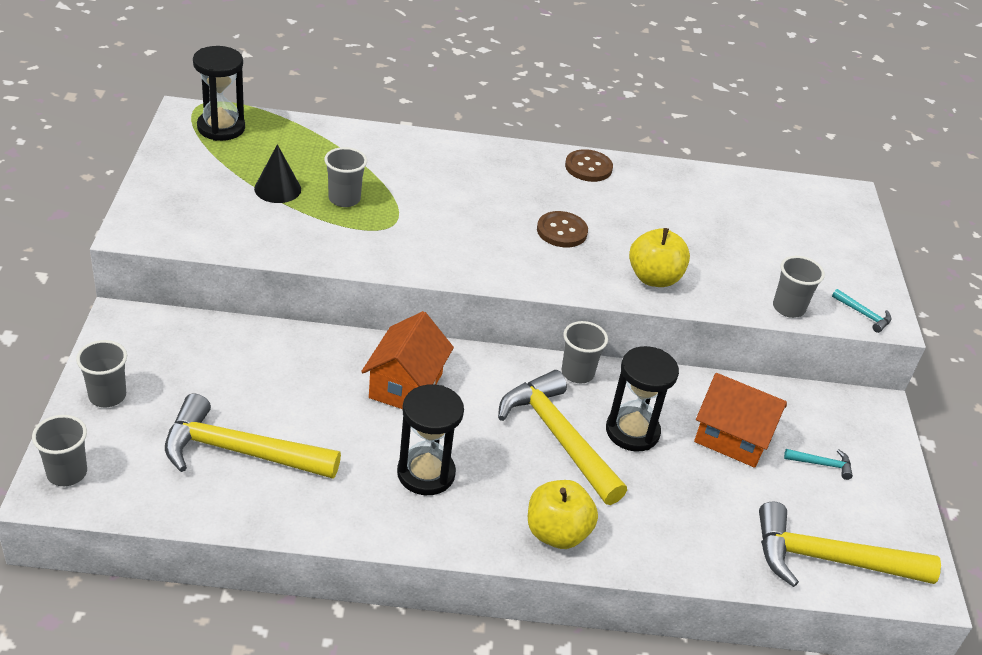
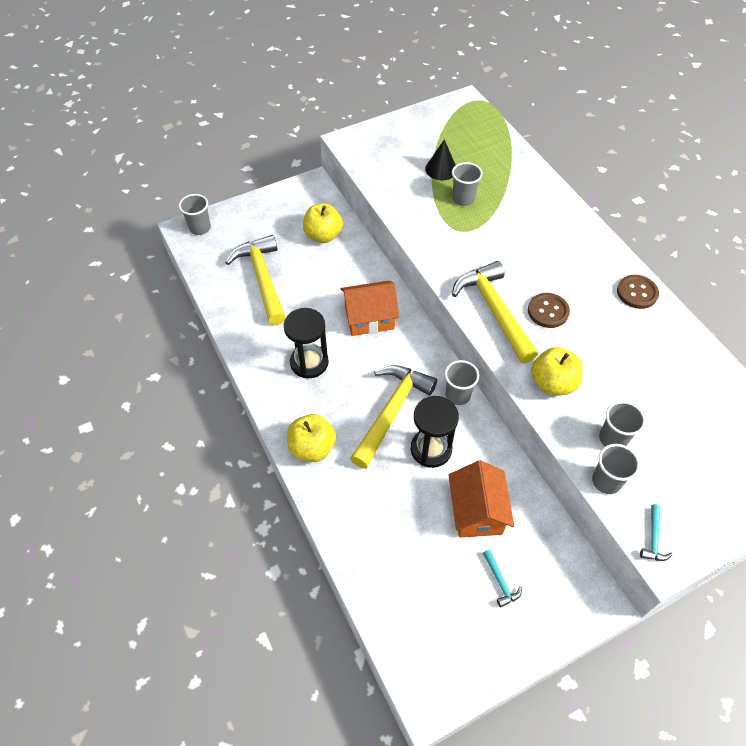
camera: 65 degrees right, 15 degrees up
grey cup [76,340,127,407] -> grey cup moved to [599,401,646,447]
black hourglass [193,46,245,141] -> none
yellow hammer [759,502,941,587] -> yellow hammer moved to [452,261,538,364]
none -> yellow apple [303,203,343,243]

